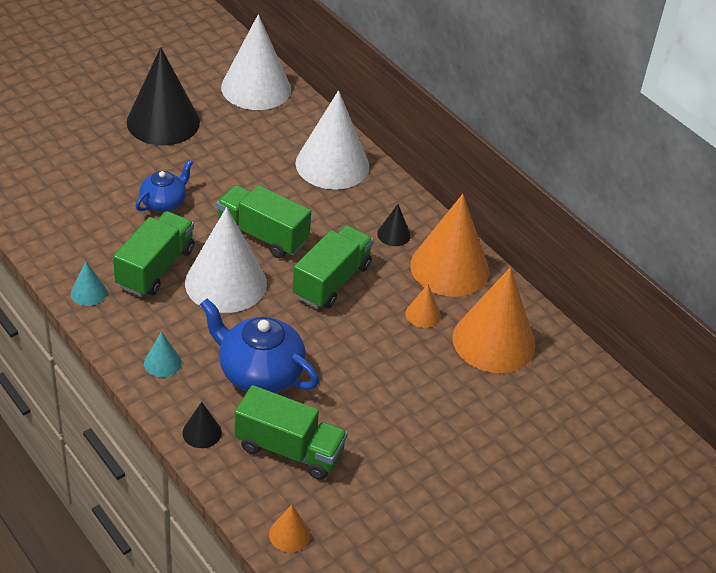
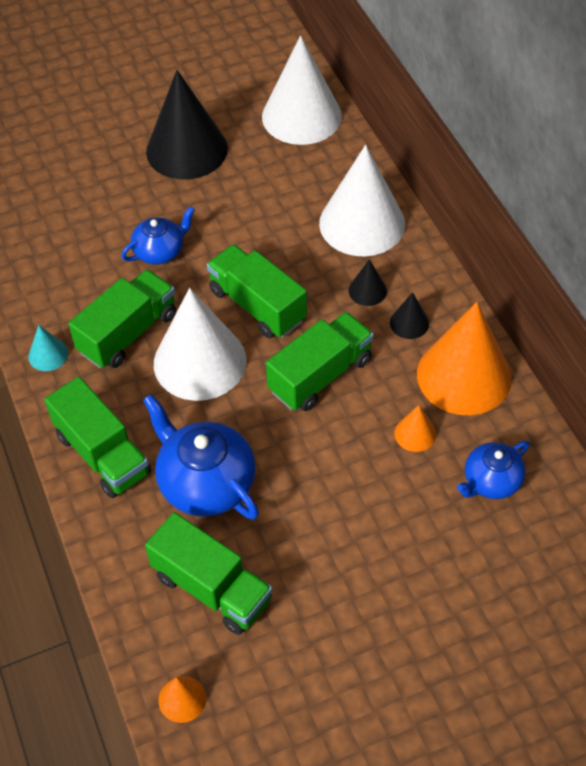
camera: 20 degrees right, 10 degrees up
turquoise cone [144,331,182,377] -> green truck [44,377,151,498]
black cone [183,402,222,448] -> black cone moved to [348,259,387,306]
orange cone [452,267,536,373] -> blue teapot [457,441,529,499]

